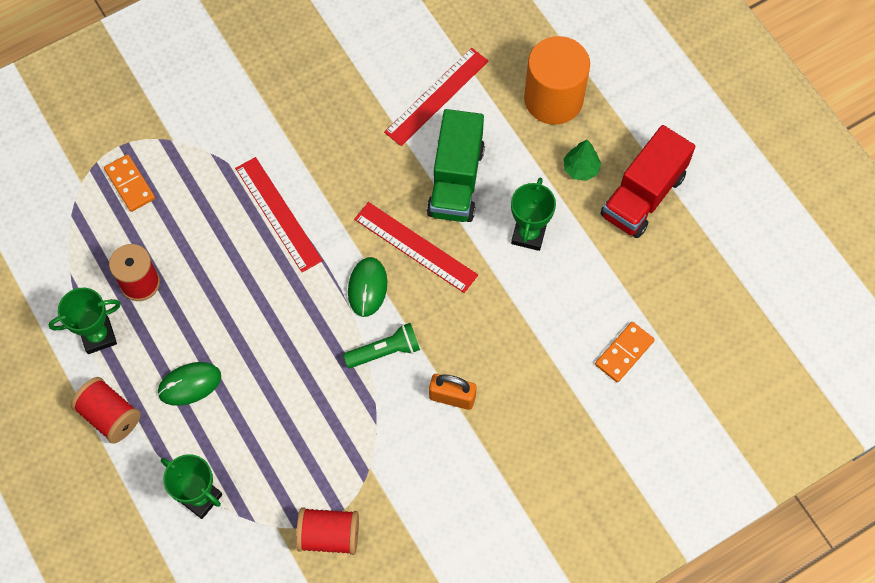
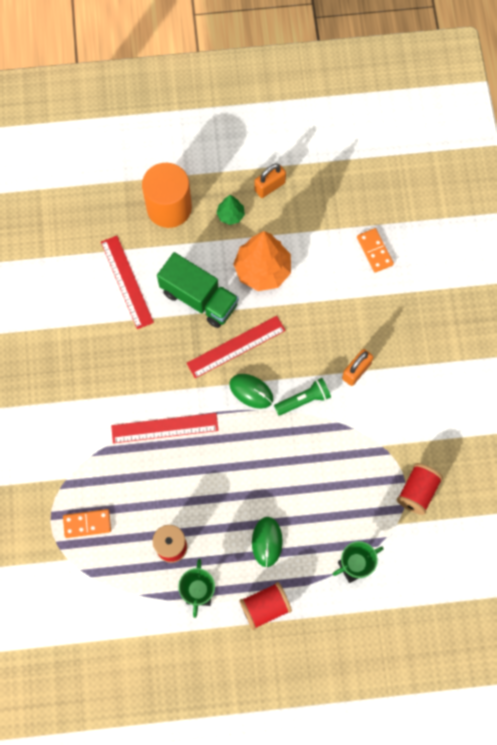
camera: 65 degrees left, 5 degrees up
green flashlight [343,323,420,368] -> green flashlight turned 60 degrees clockwise [274,378,331,416]
green trophy [511,178,556,251] -> orange tree [234,231,291,291]
red truck [600,125,695,238] -> orange padlock [254,163,286,198]

